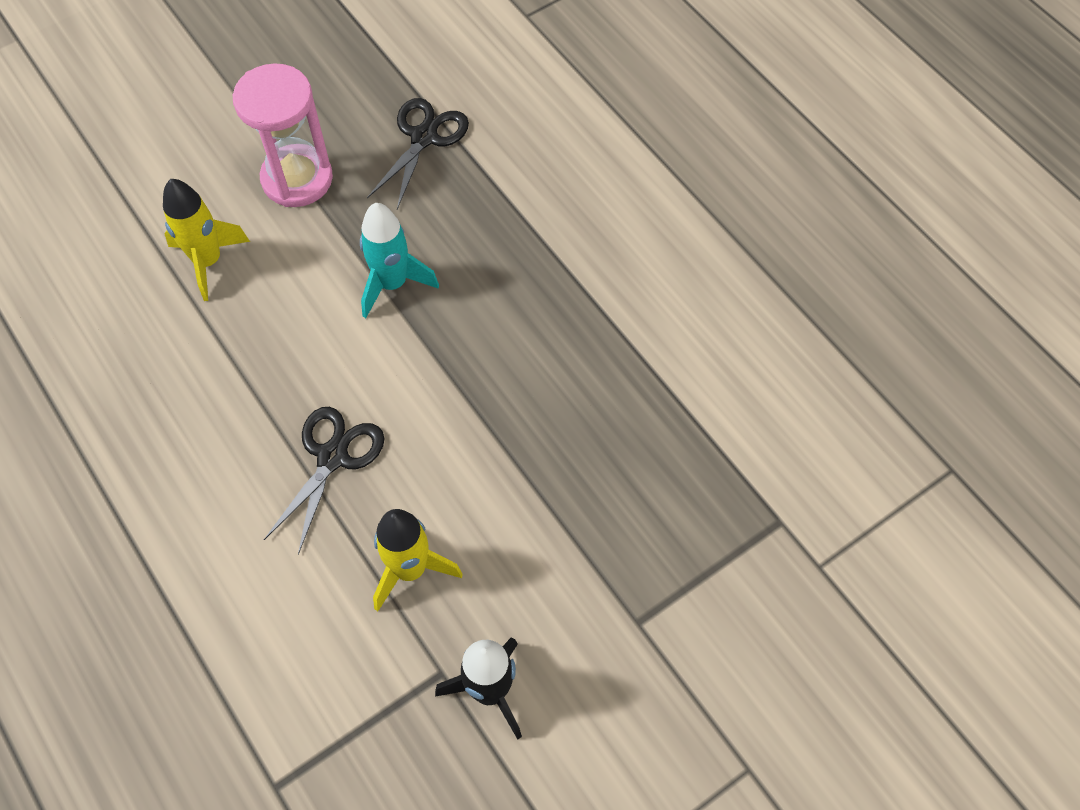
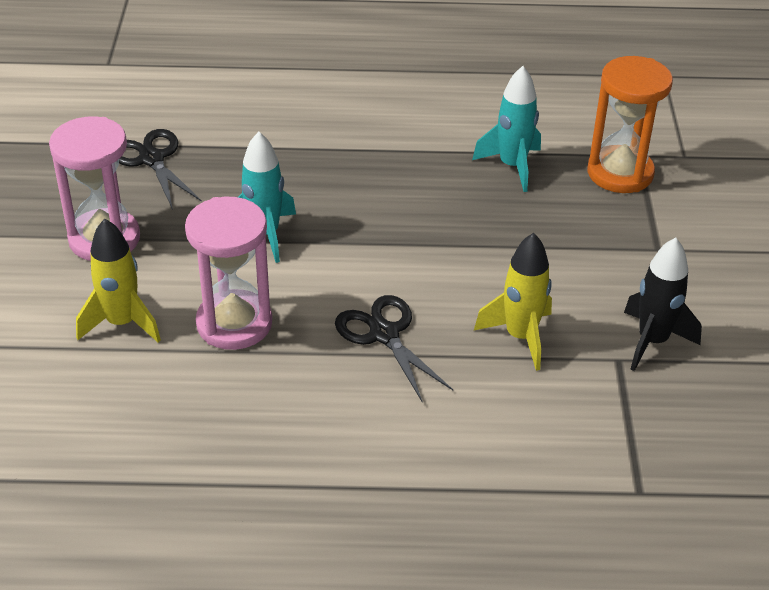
camera: 55 degrees left, 20 degrees down
none -> pink hourglass [185,197,272,350]
none -> turquoise rocket [472,66,541,192]
none -> orange hourglass [587,56,673,193]

